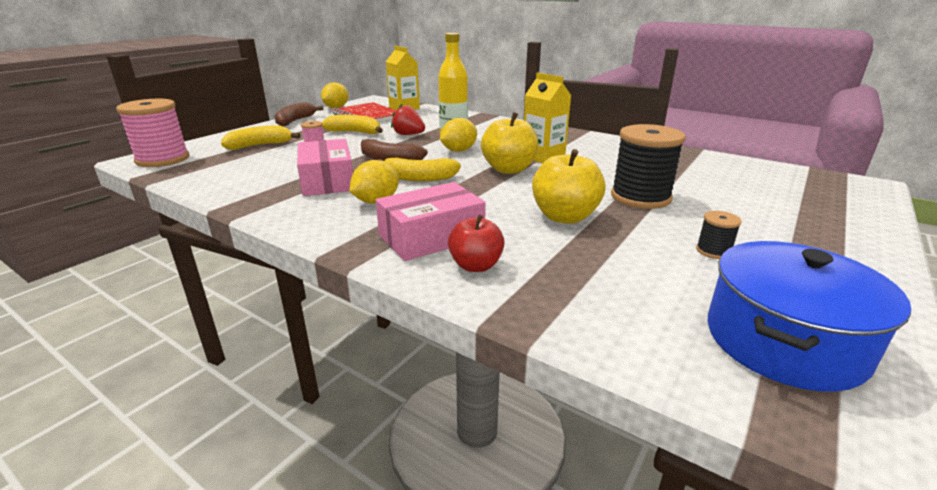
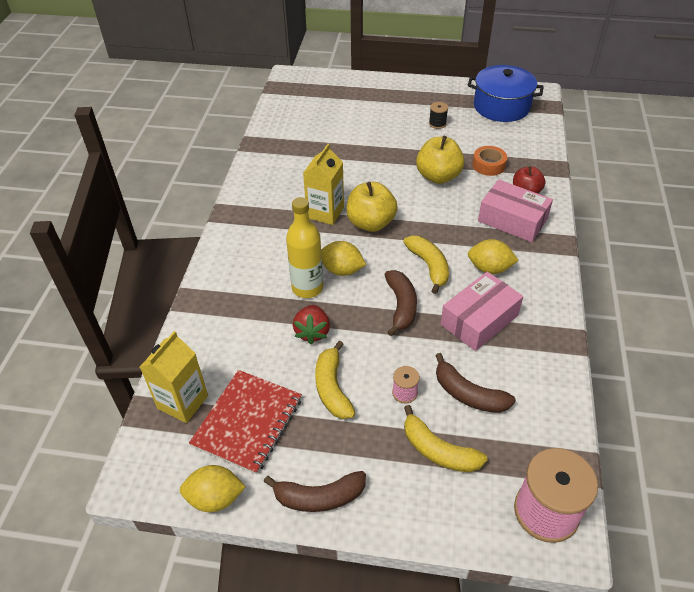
camera: 115 degrees left, 20 degrees up
black spool [611,124,686,209] -> none
none -> brown banana [435,353,516,413]
none -> orange tape [472,146,507,176]

